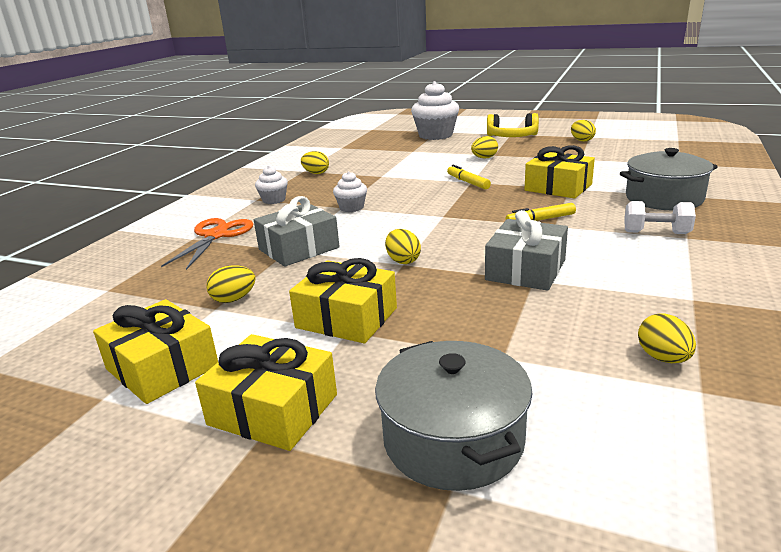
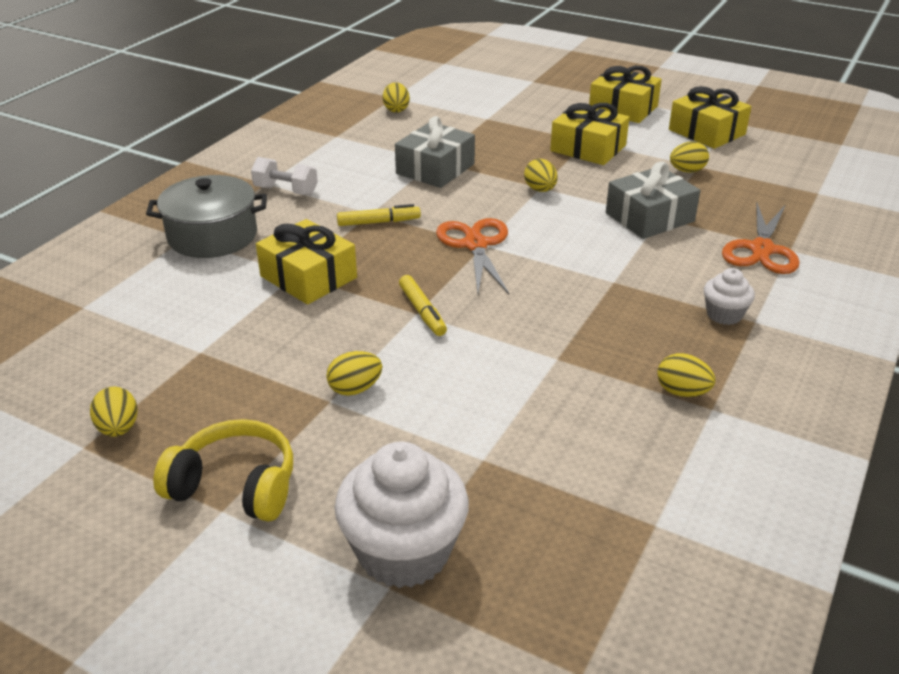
camera: 175 degrees left, 10 degrees up
white cupcake [333,171,367,212] -> none
grey pot [375,341,532,491] -> none
none -> orange scissors [436,218,509,294]

